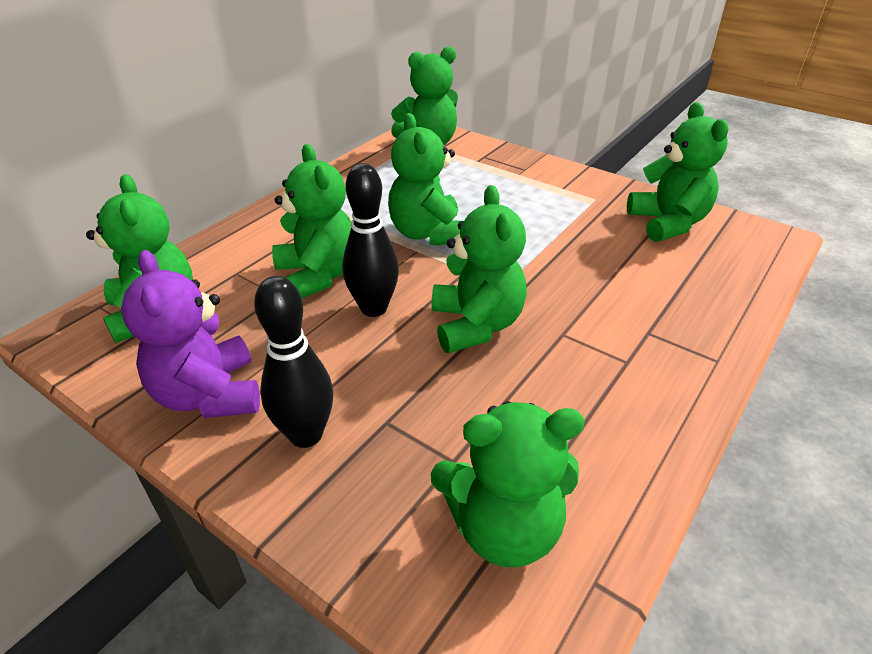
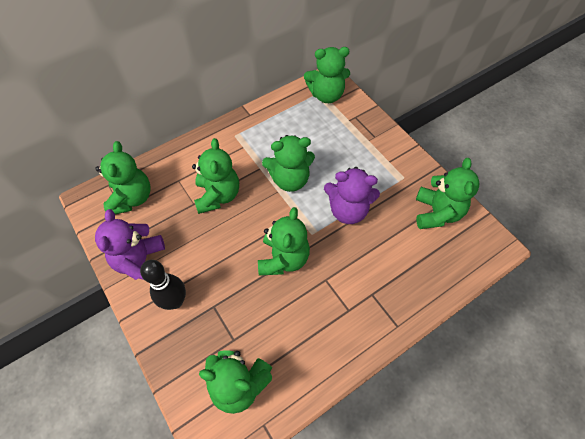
camera: 20 degrees right, 20 degrees up
black bowling pin [342,163,399,317] -> none
green teddy bear [388,113,460,245] -> green teddy bear turned 105 degrees counterclockwise [262,135,315,192]
none -> purple teddy bear [324,167,380,224]

